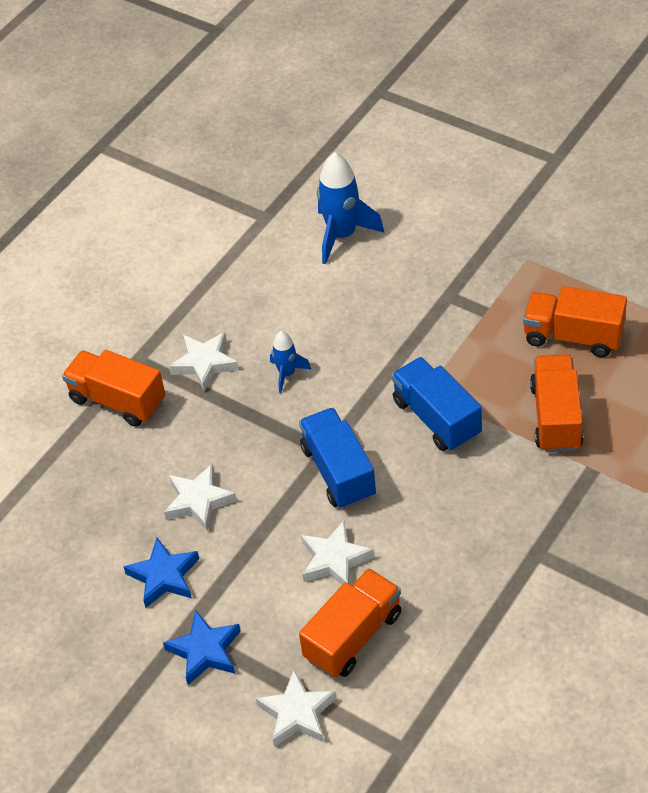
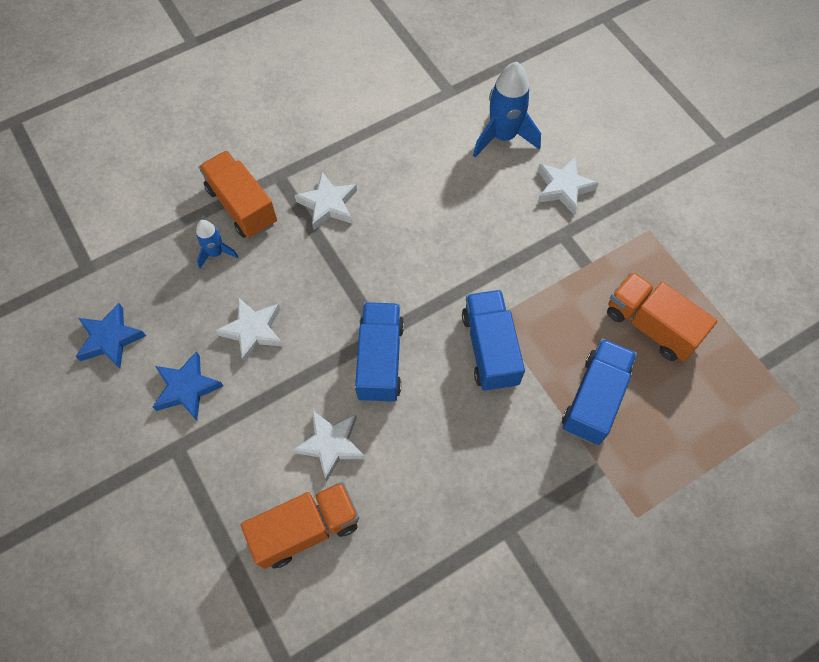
camera: 20 degrees right, 15 degrees up
blue star [163,610,241,685] -> blue star moved to [75,303,146,369]
white star [256,670,337,747] -> white star moved to [537,156,599,214]
blue rocket [270,331,311,393] -> blue rocket moved to [196,220,239,269]
orange truck [530,354,583,452] -> blue truck [562,339,637,445]

